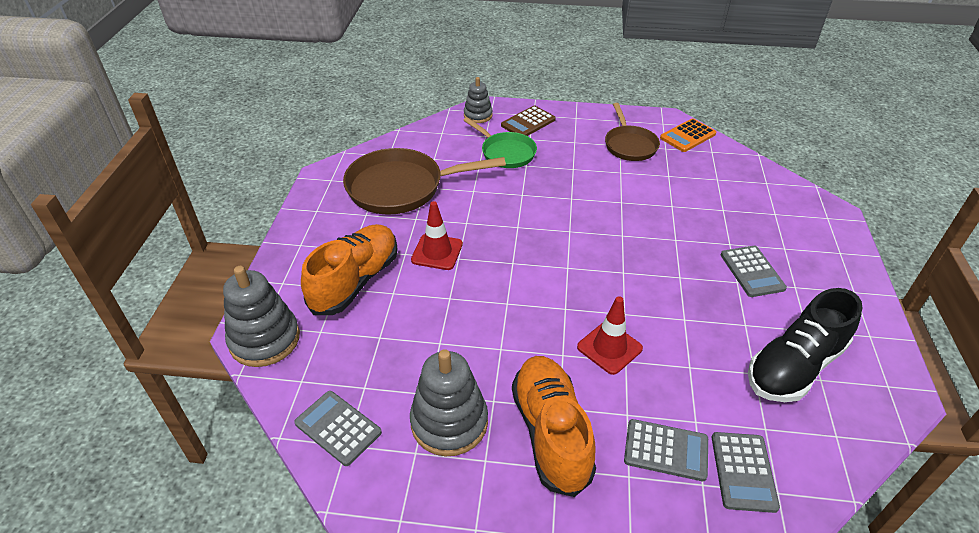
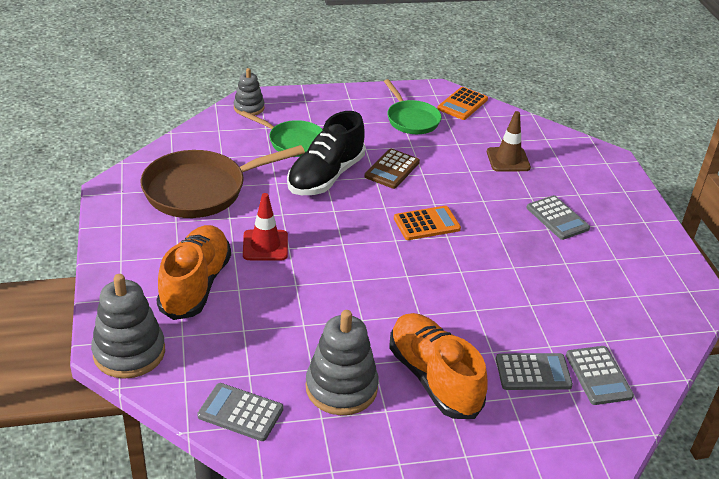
camera: 20 degrees left, 5 degrees down
brown calculator [501,105,556,136] -> brown calculator moved to [364,149,420,189]
red traffic cone [577,296,643,375] -> none
brown pan [605,103,660,161] -> green pan [384,79,442,134]
black shoe [748,288,863,402] -> black shoe moved to [287,111,365,195]
none -> orange calculator [394,206,461,240]
none -> brown traffic cone [487,111,531,172]

